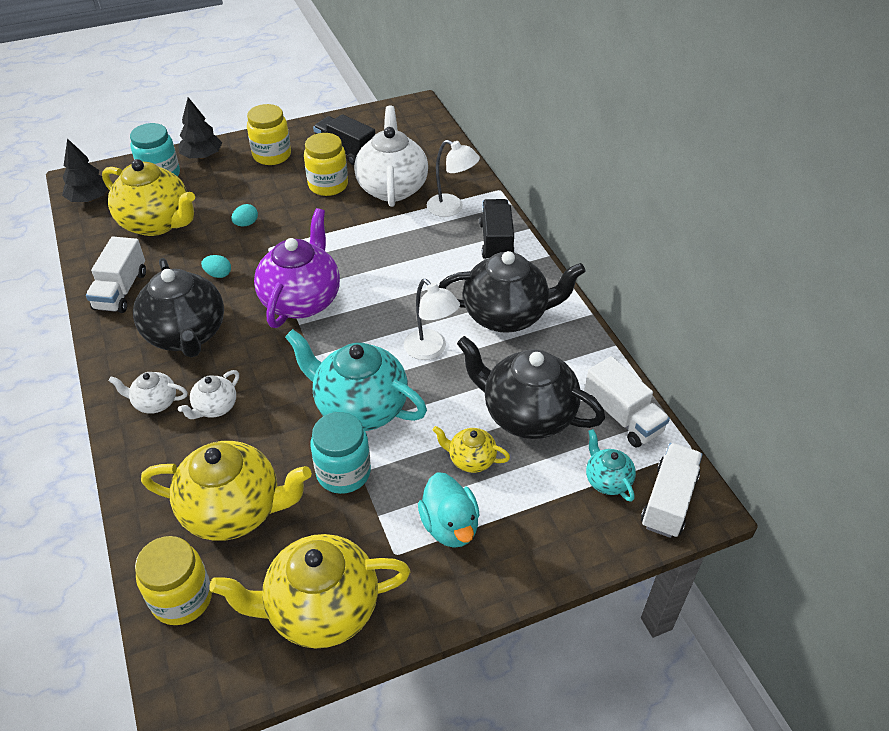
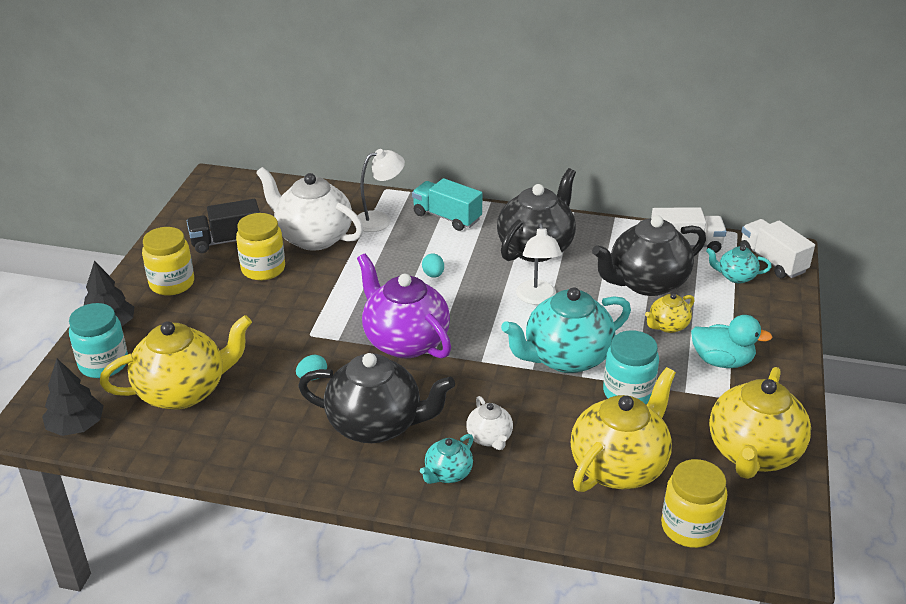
camera: 55 degrees left, 10 degrees down
white truck [86,237,146,313] -> none
white teapot [109,372,188,414] -> turquoise teapot [420,434,473,484]
turquoise egg [231,204,258,226] -> turquoise egg moved to [422,254,444,278]
white lamp [404,279,460,360] -> white lamp turned 90 degrees clockwise [516,223,562,305]
black truck [479,199,515,259] -> turquoise truck [412,178,483,231]

